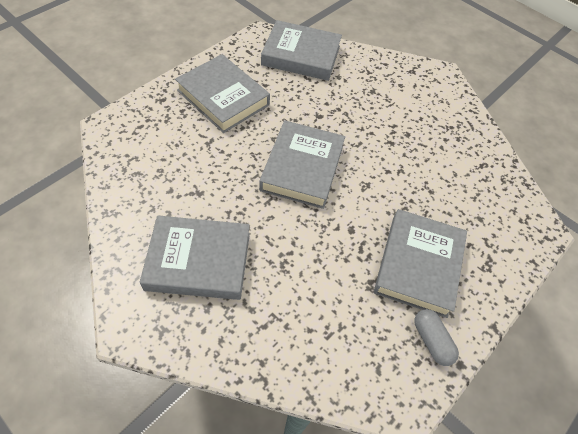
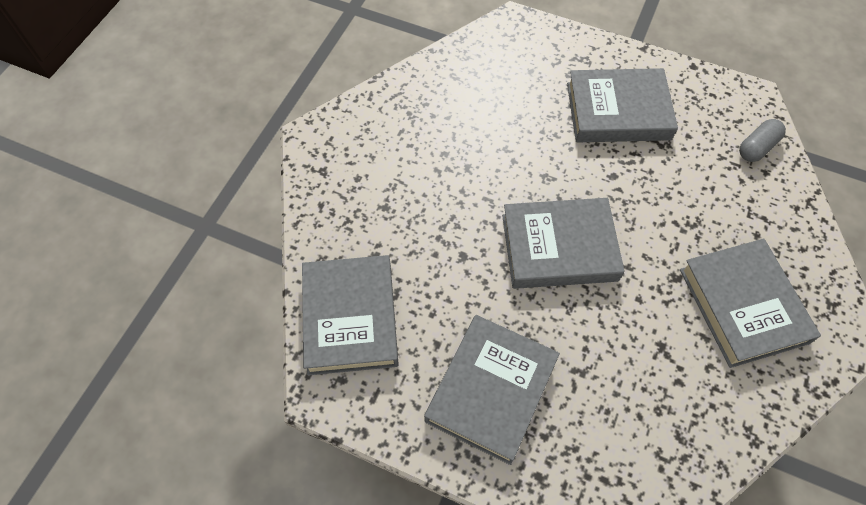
camera: 105 degrees left, 5 degrees up
grey capsule [414,309,459,366] -> grey capsule moved to [739,119,786,162]

